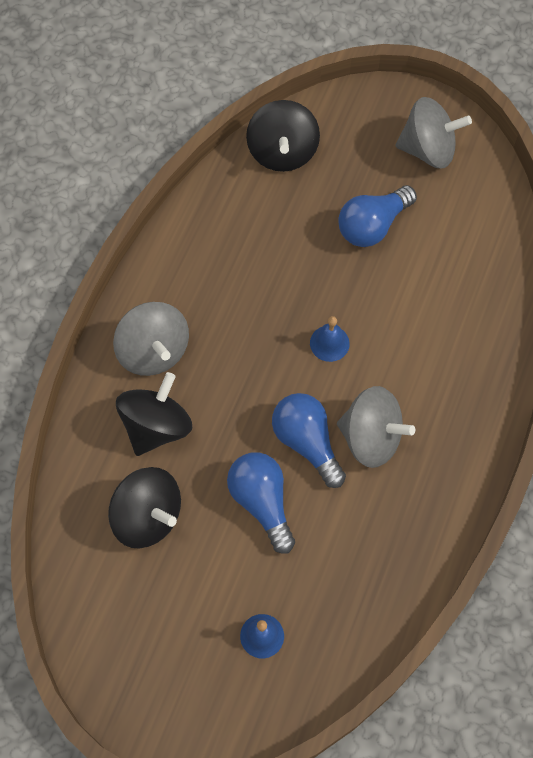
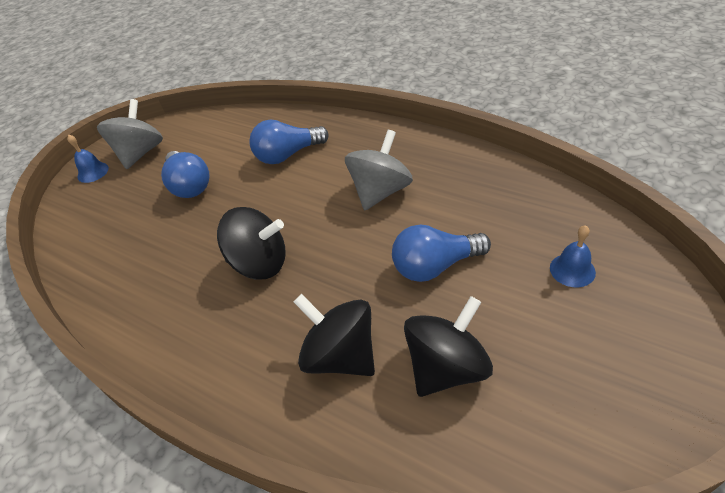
camera: 75 degrees left, 20 degrees down
grey spinning top [113,302,189,376] -> none
black spinning top [246,100,320,172] -> black spinning top moved to [217,207,286,279]
blue light bulb [272,393,346,488] -> blue light bulb moved to [249,120,329,164]
blue bell [310,316,350,362] -> blue bell moved to [67,134,109,183]

